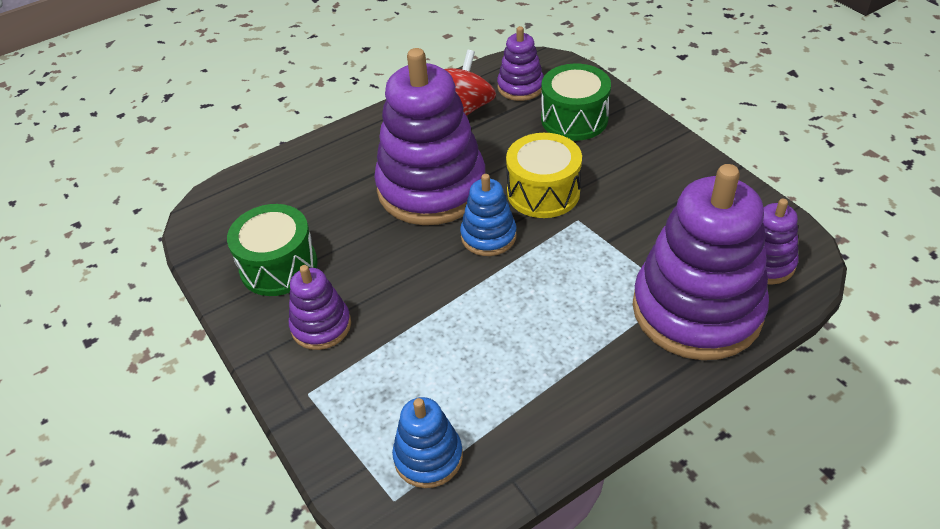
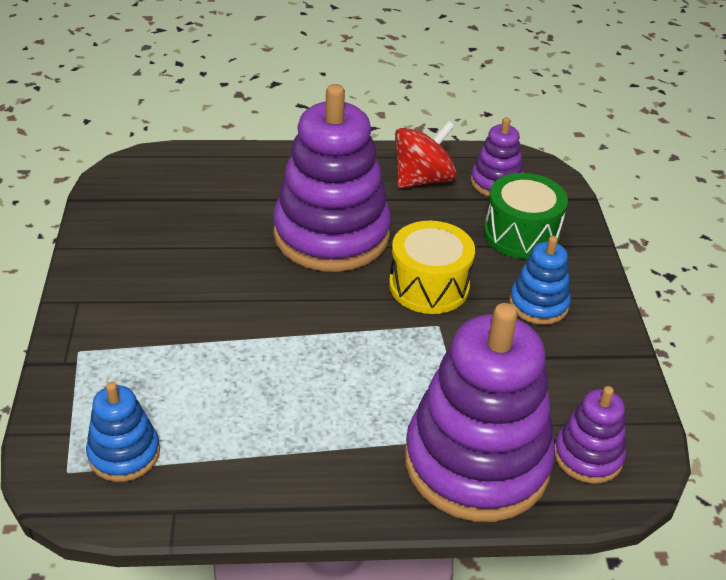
camera: 25 degrees right, 5 degrees down
green drum [227,204,318,296] -> none
purple stacking toy [289,265,351,350] -> none
blue stacking toy [460,174,517,256] -> blue stacking toy moved to [509,236,571,325]

